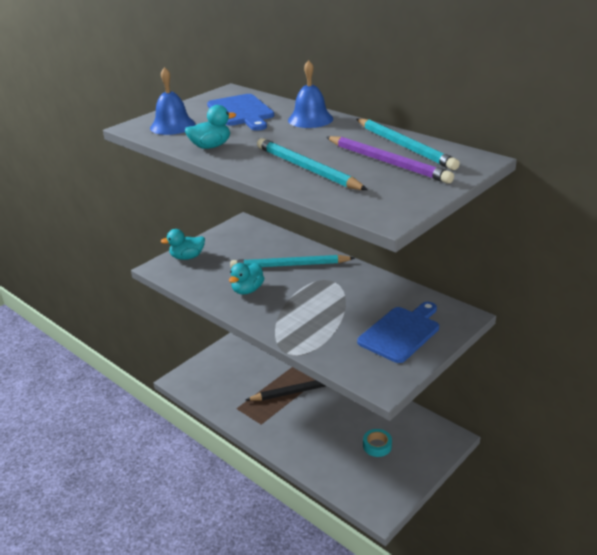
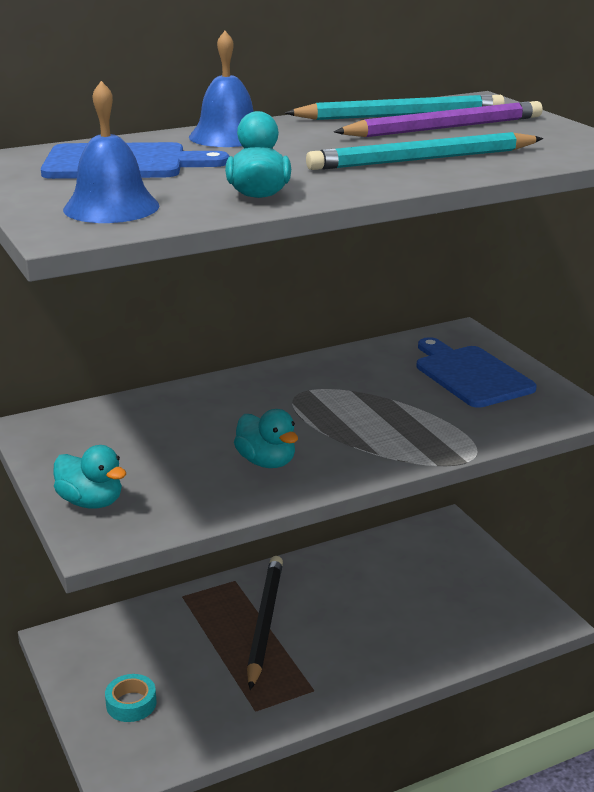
camera: 70 degrees left, 5 degrees down
turquoise duck [160,229,205,260] -> turquoise duck turned 60 degrees counterclockwise [53,445,126,509]
turquoise pencil [230,255,355,268] -> none
turquoise tape [363,429,392,457] -> turquoise tape moved to [105,674,156,722]

